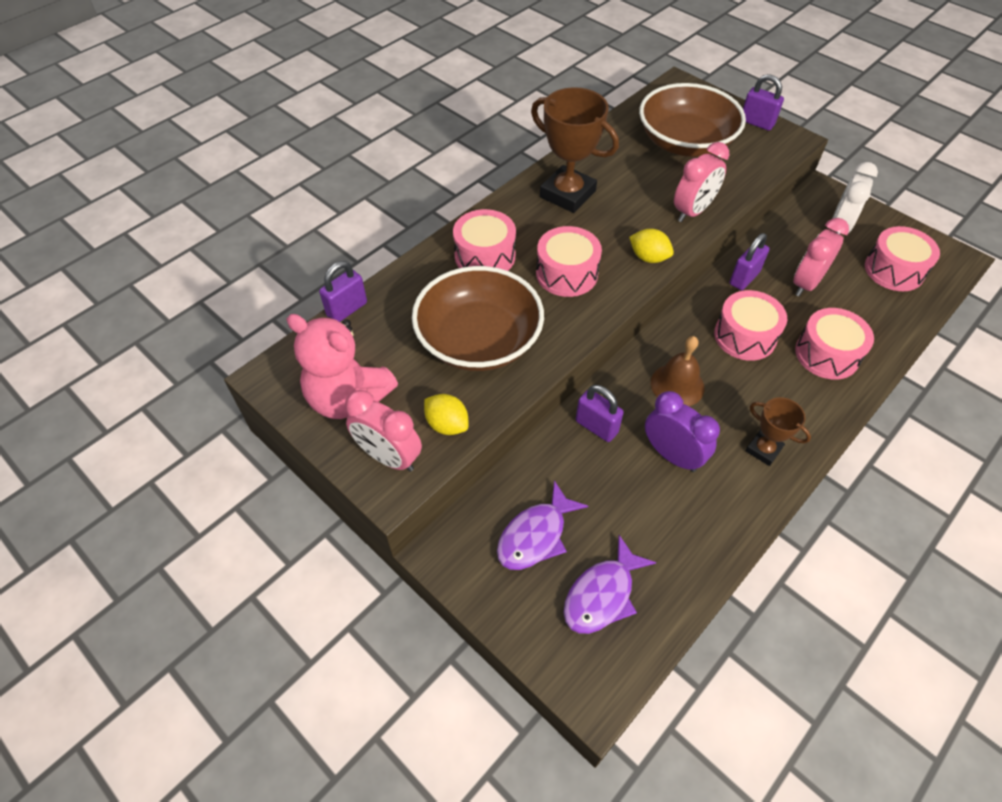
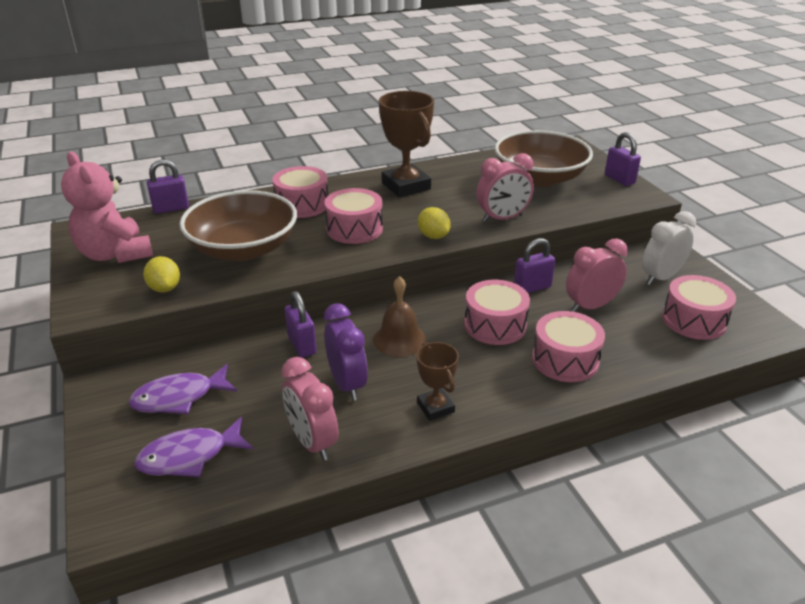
camera: 25 degrees right, 20 degrees down
pink clock [345,390,422,472] -> pink clock moved to [281,357,339,461]

